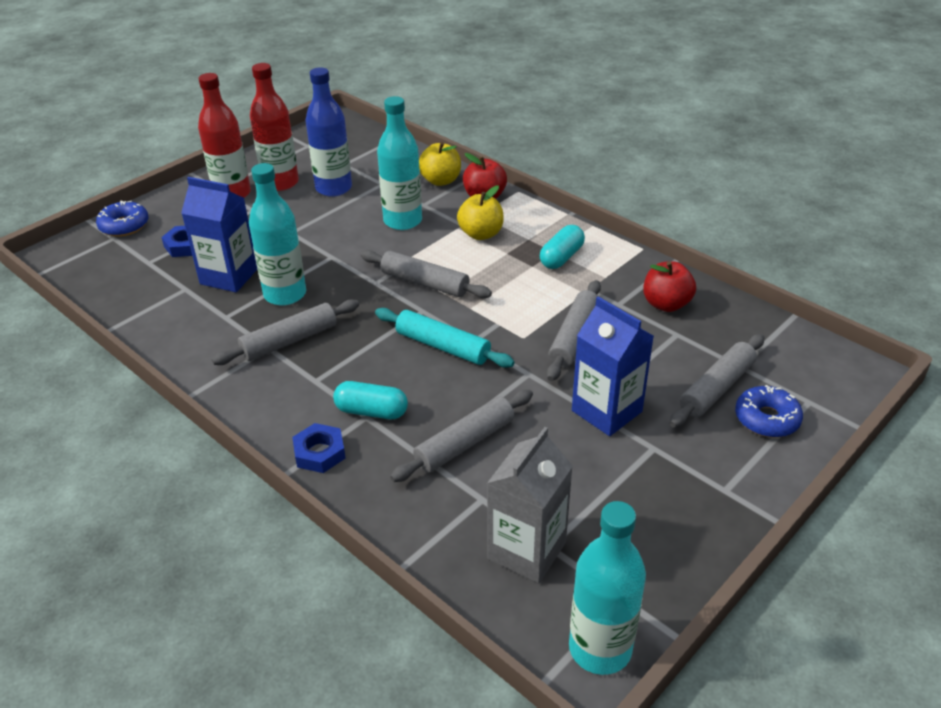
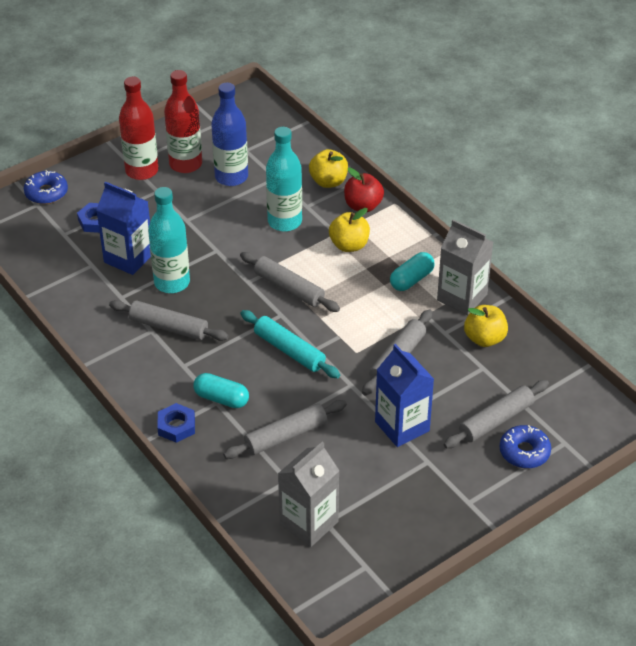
camera: 10 degrees right, 5 degrees up
grey rolling pin [212,299,359,365] -> grey rolling pin turned 45 degrees clockwise [109,300,229,341]
turquoise bottle [569,501,646,675] -> none
red apple [643,261,696,312] -> yellow apple [464,305,508,347]
none -> grey carton [437,219,493,315]

